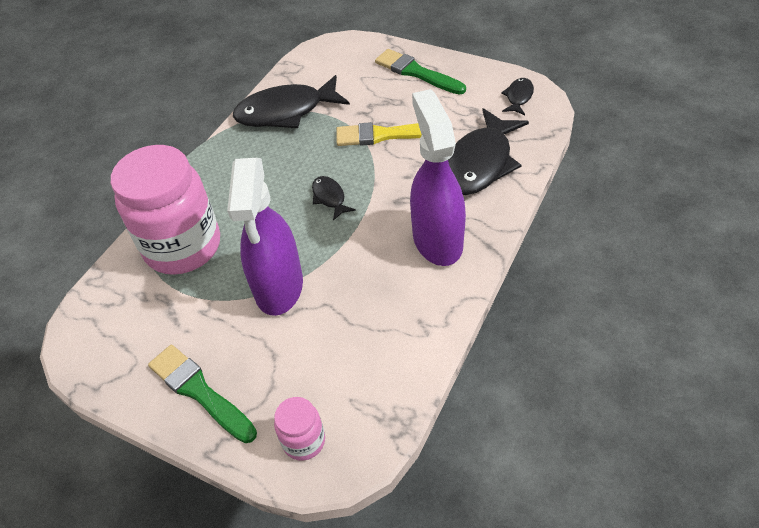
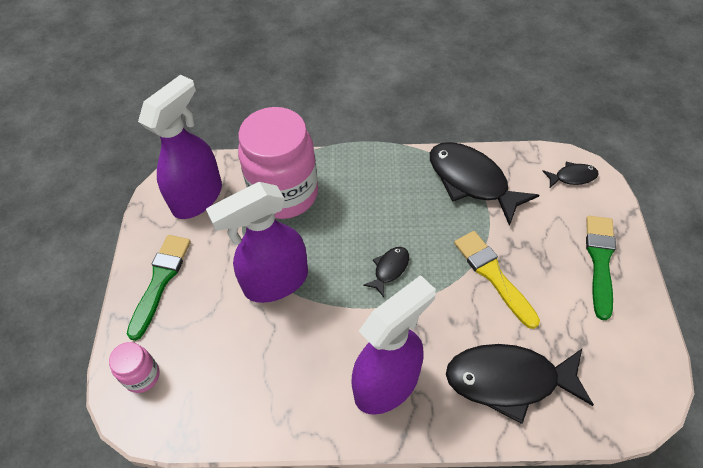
camera: 60 degrees right, 5 degrees up
black fish [501,78,534,115] -> black fish moved to [543,162,599,188]
none -> purple spray bottle [138,75,222,219]

